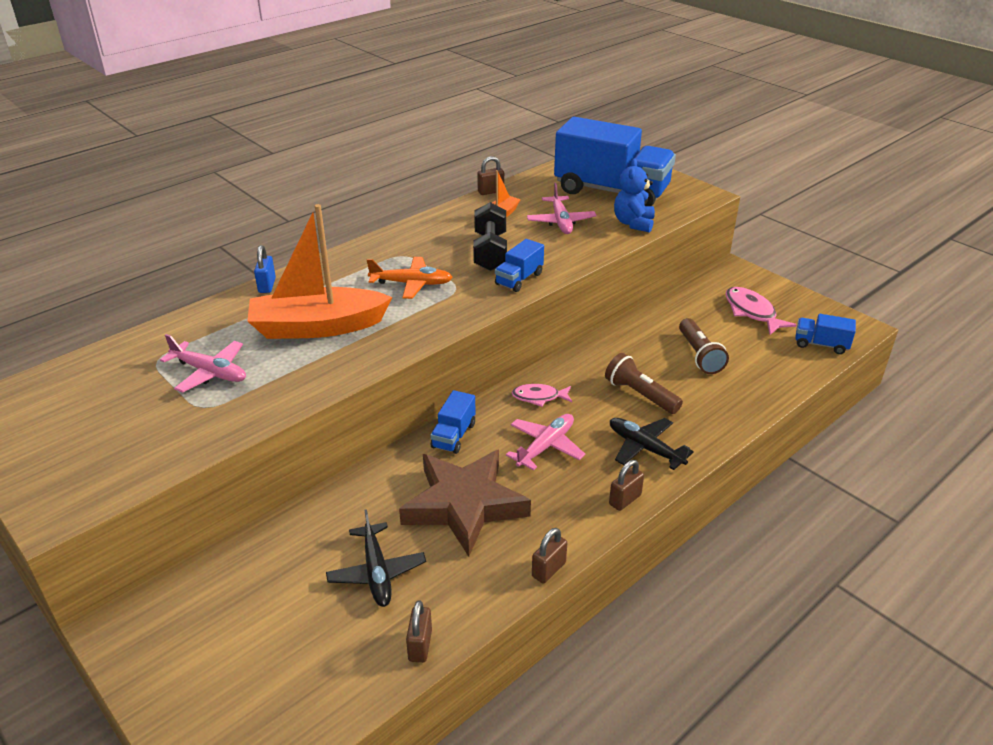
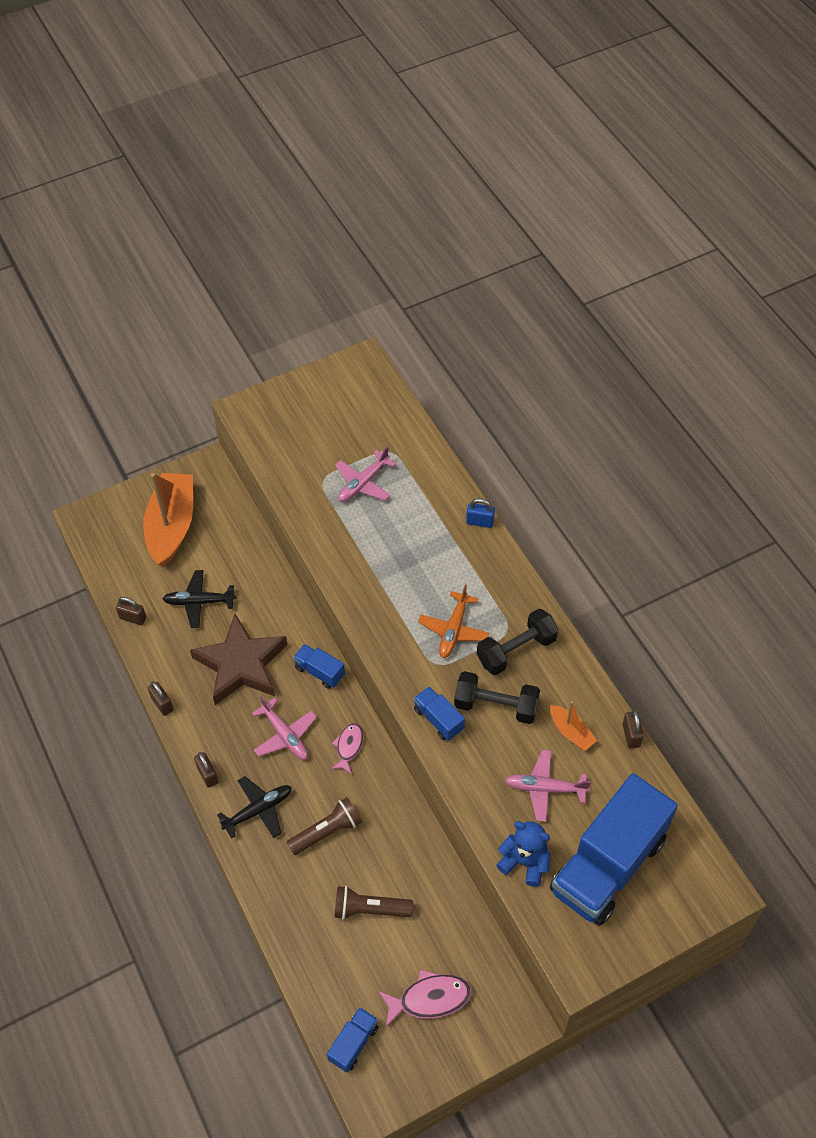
camera: 105 degrees right, 20 degrees up
orange boat [247,204,392,339] -> orange boat moved to [143,473,193,567]
none -> black dumbbell [477,609,558,675]

